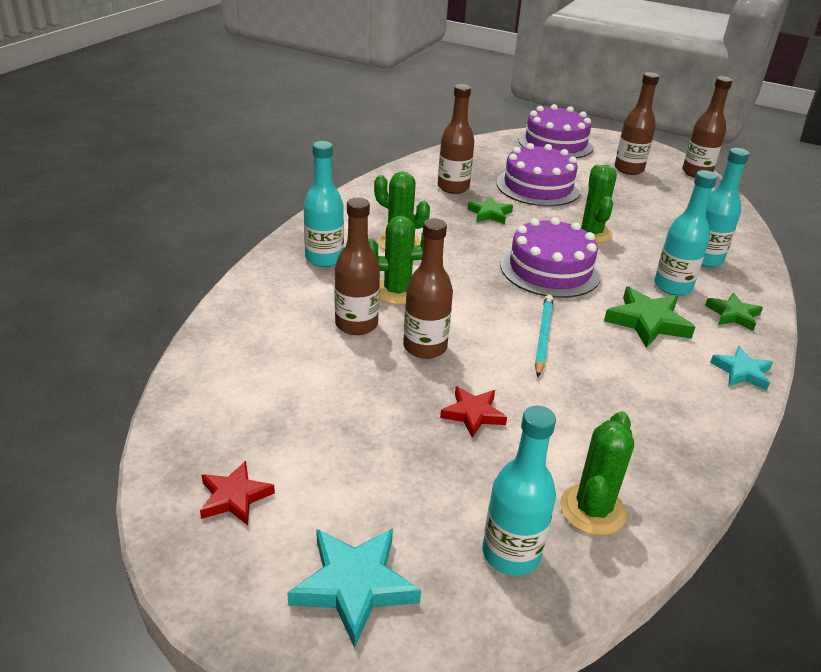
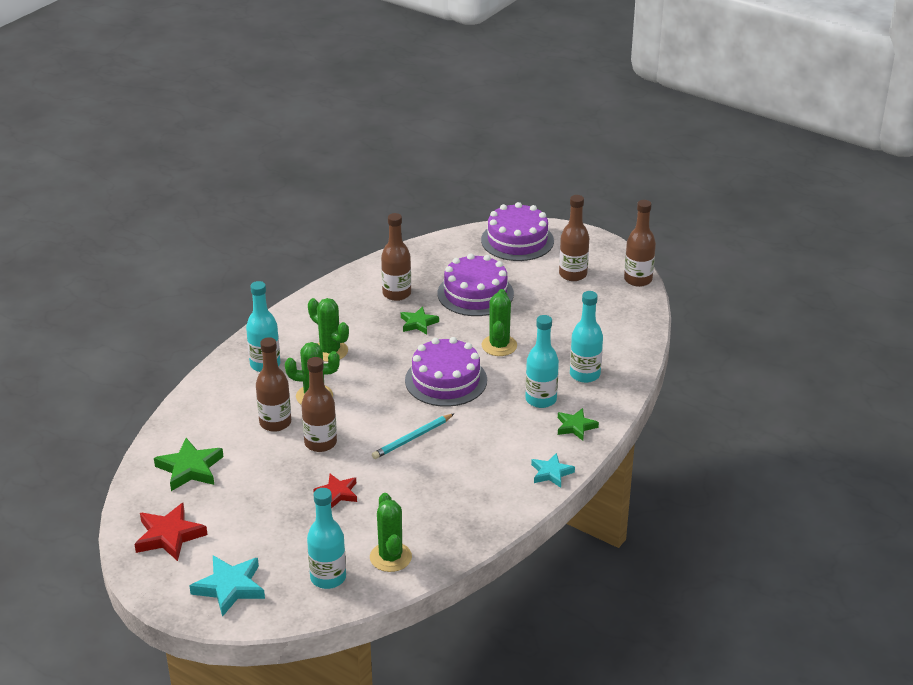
camera: 10 degrees right, 0 degrees up
red star [200,461,275,525] -> red star [135,503,208,561], size x1.55
turquoise pencil [535,295,554,377] -> turquoise pencil turned 150 degrees counterclockwise [372,413,455,459]
green cactus [560,411,634,535] -> green cactus turned 45 degrees counterclockwise [370,493,412,572]
green star [604,287,695,348] -> green star moved to [154,438,224,491]

